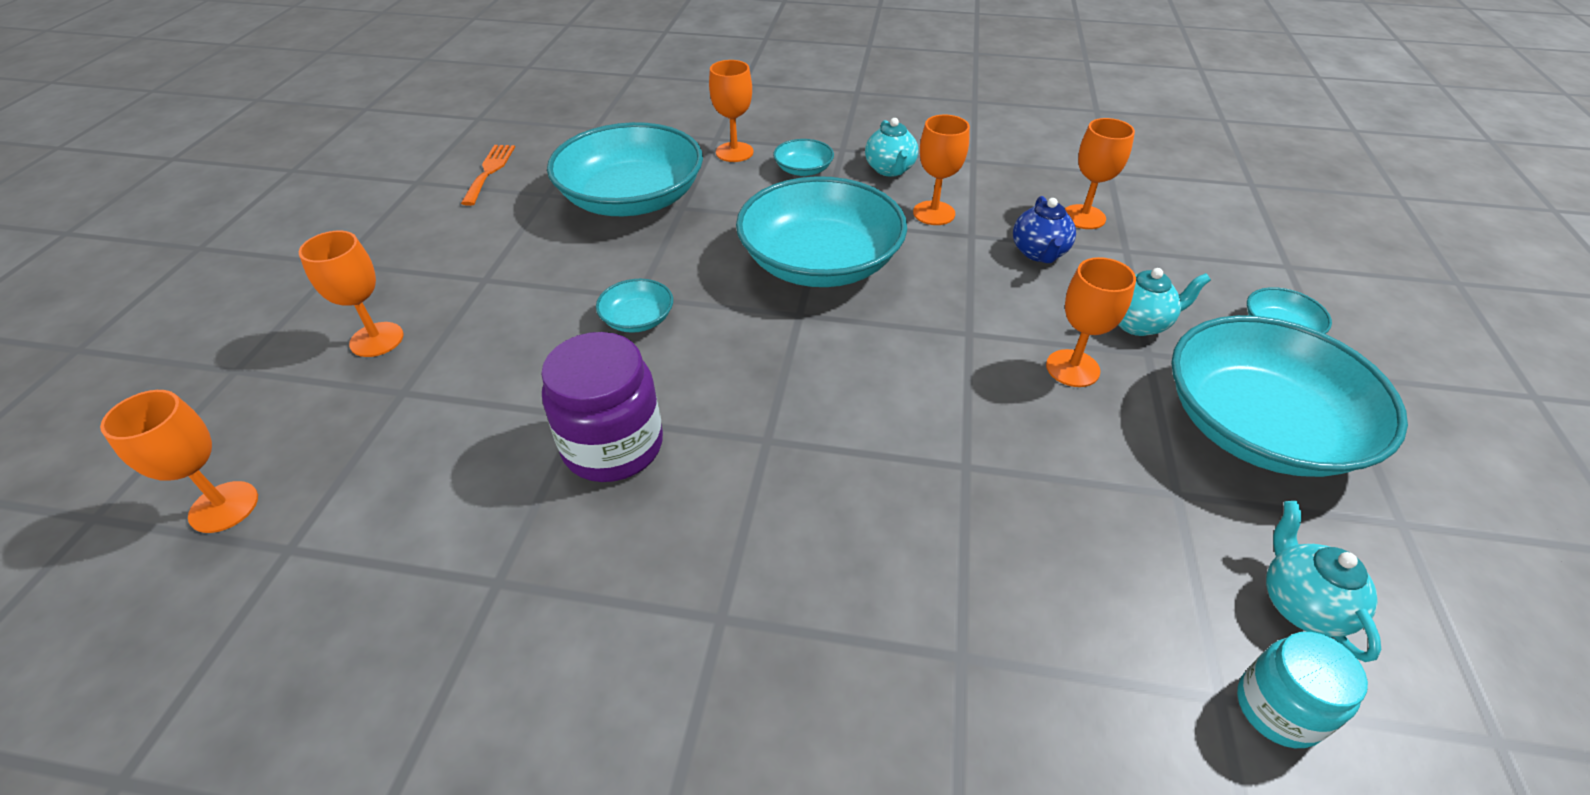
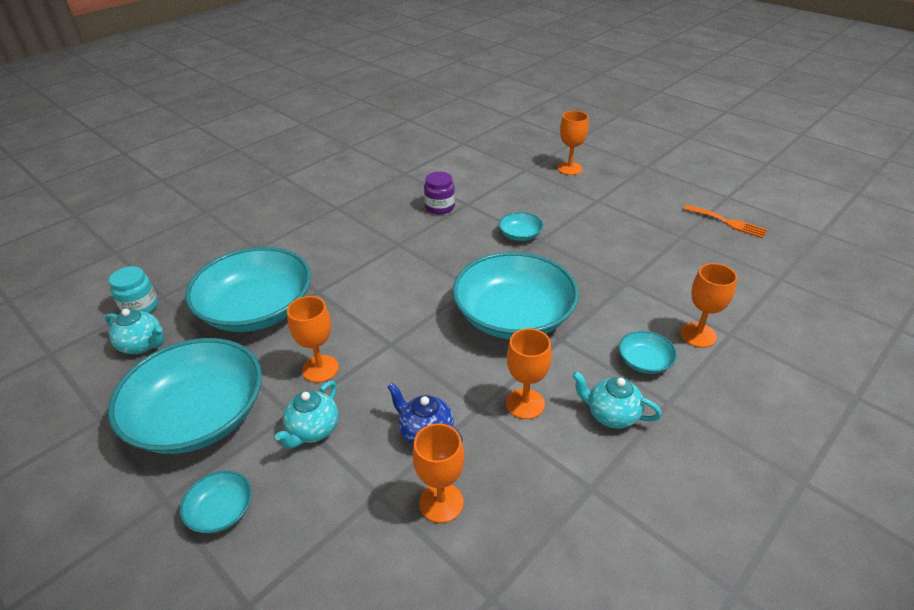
camera: 125 degrees right, 5 degrees down
orange goblet [100,390,258,533] -> none
purple jar [541,332,663,482] -> purple jar [424,172,455,215], size x0.62
turquoise bowl [547,122,703,216] -> turquoise bowl moved to [185,247,311,332]

